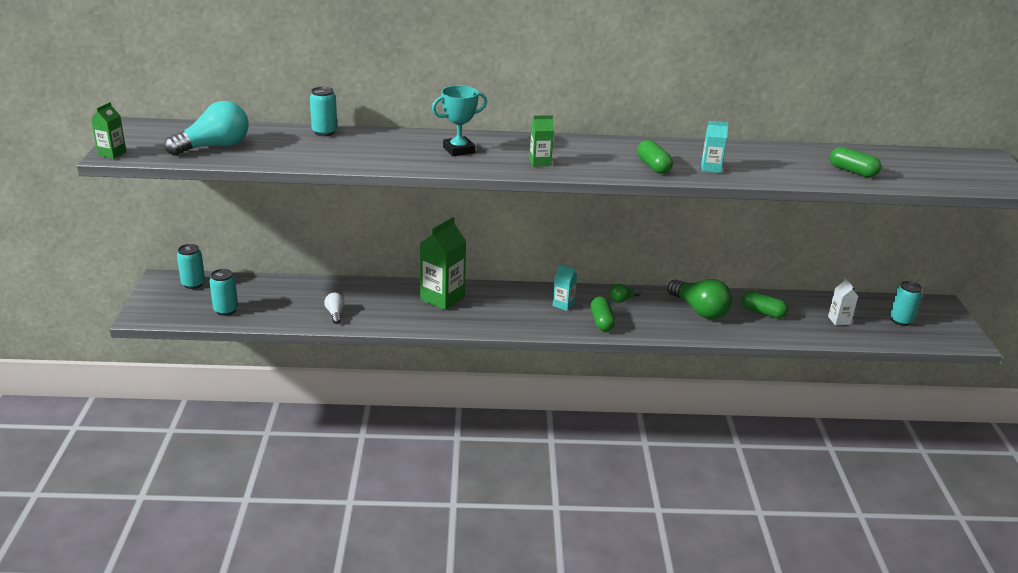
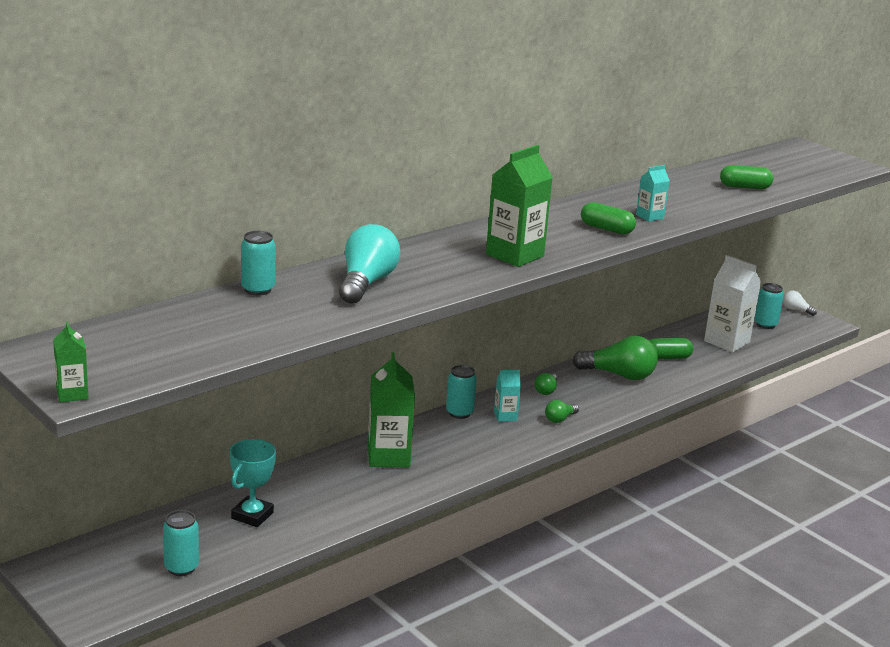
camera: 40 degrees left, 5 degrees down
turquoise light bulb [164,101,249,156] -> turquoise light bulb moved to [339,224,400,304]
turquoise can [177,244,205,289] -> turquoise can moved to [446,365,477,419]
white light bulb [324,293,345,324] -> white light bulb moved to [783,291,817,316]
turquoise trophy [432,86,487,156] -> turquoise trophy moved to [230,439,276,527]
green carton [530,115,554,167] -> green carton [486,145,553,267], size x1.92
green capsule [590,296,615,332] -> green light bulb [545,400,579,423]
white carton [828,278,858,326] -> white carton [704,255,761,352], size x1.92

